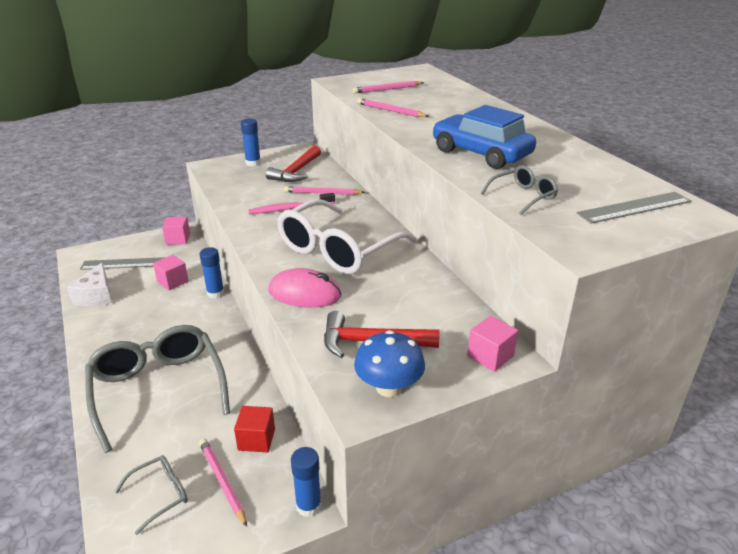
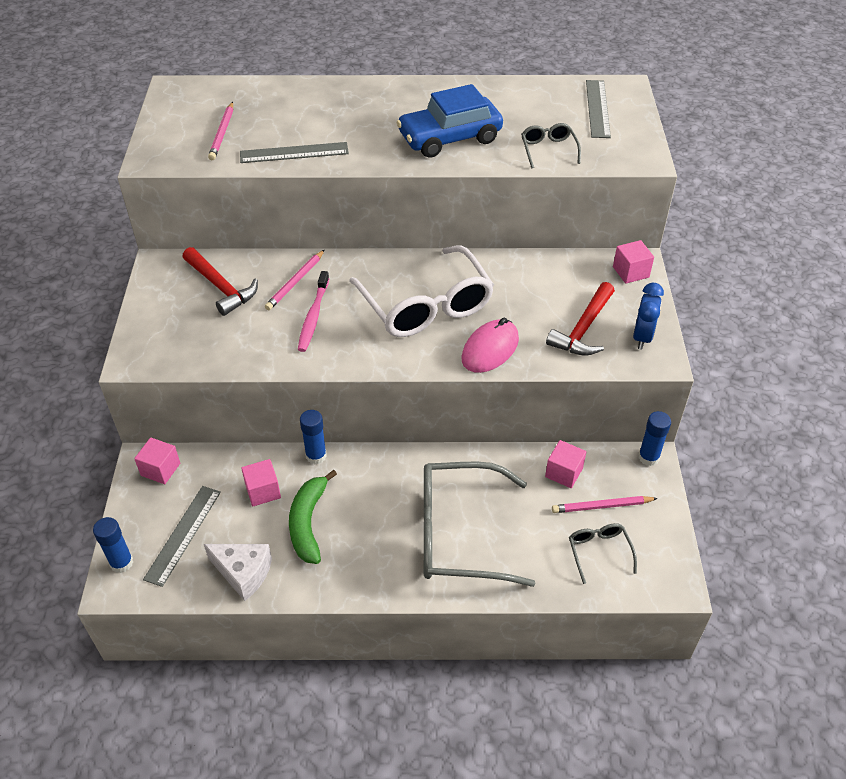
camera: 65 degrees left, 15 degrees up
red cube [234,406,275,453] -> pink cube [545,440,586,488]
blue glue stick [241,119,261,166] -> blue glue stick moved to [93,517,133,573]
blue mushroom [354,330,425,397] -> blue clock [633,283,664,350]
pink pencil [357,98,429,117] -> grey ruler [240,142,349,163]
none -> green banana [289,470,337,564]

